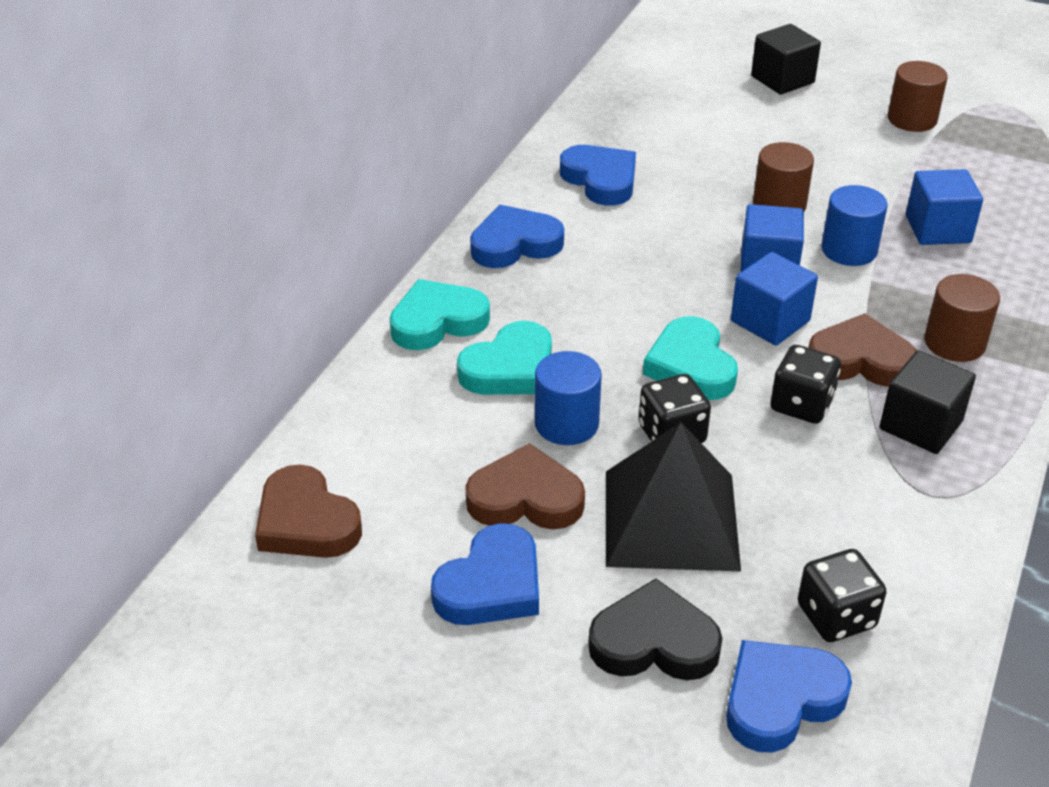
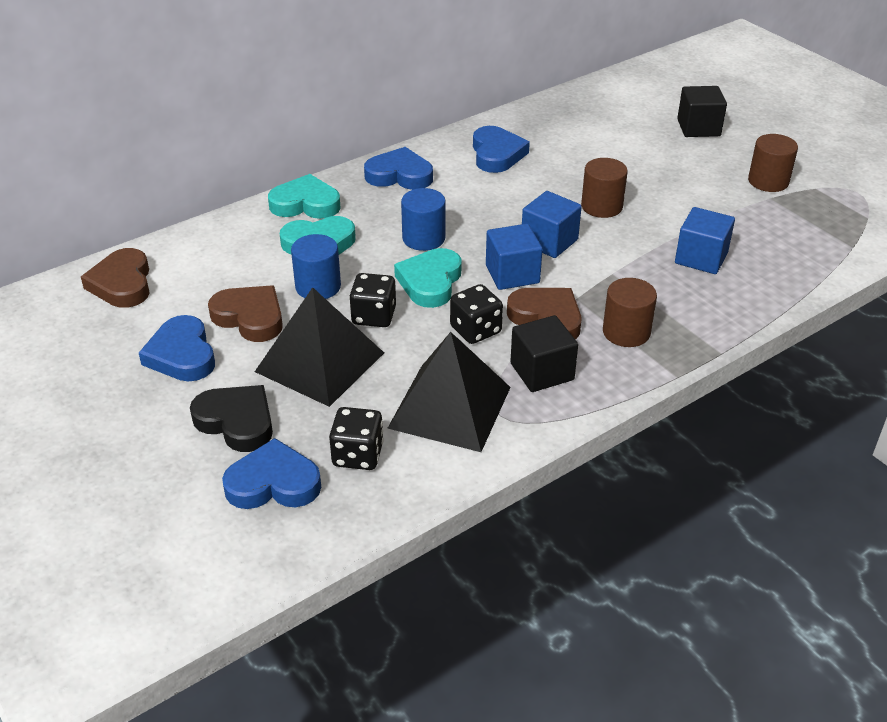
camera: 30 degrees right, 0 degrees up
blue heart [431,523,539,625] -> blue heart turned 90 degrees clockwise [139,315,215,382]
blue cylinder [821,185,888,266] -> blue cylinder moved to [401,188,446,251]
none -> black pyramid [387,332,511,452]

